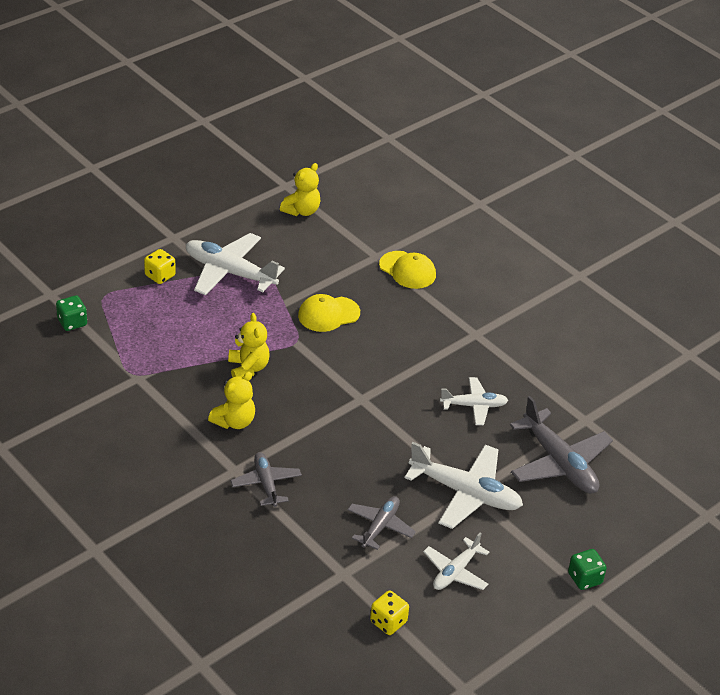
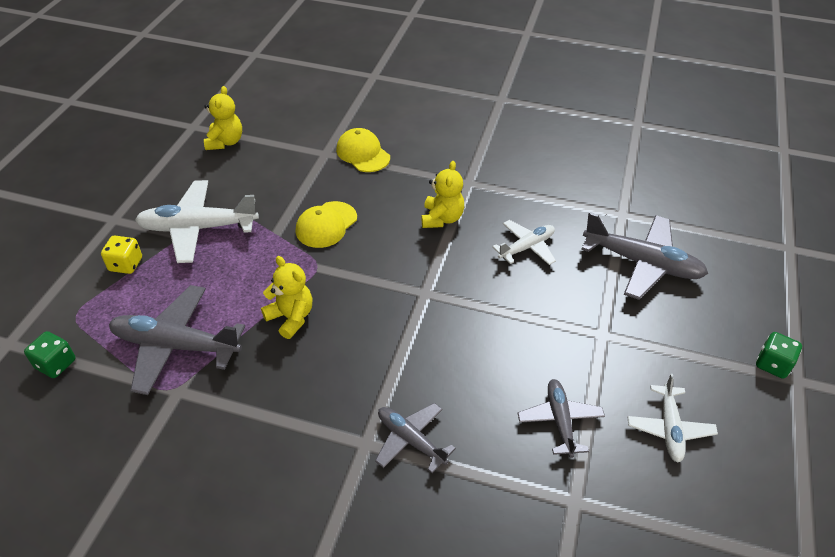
camera: 30 degrees left, 5 degrees up
yellow teddy bear [208,372,255,429] -> yellow teddy bear moved to [421,161,464,228]
yellow dice [370,590,409,635] -> none
yellow cap [379,251,436,289] -> yellow cap turned 135 degrees counterclockwise [336,128,390,172]
white plane [404,442,523,529] -> none
none -> grey plane [109,285,245,395]

